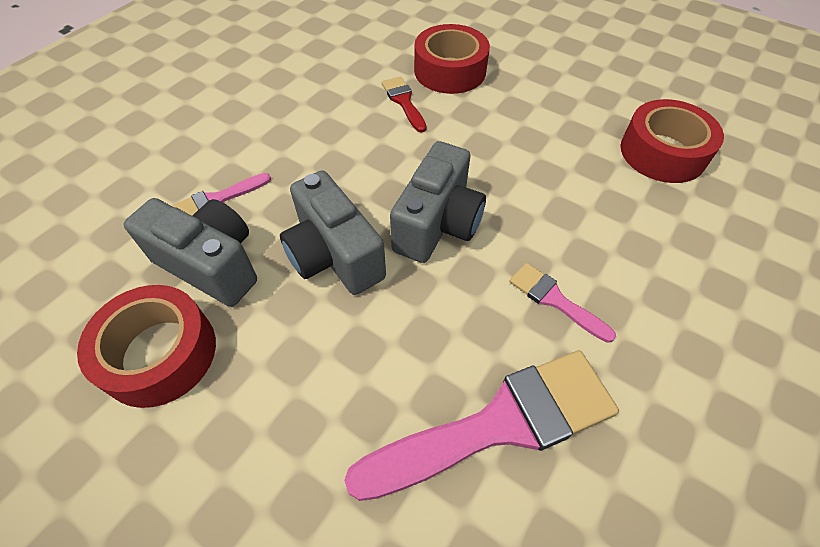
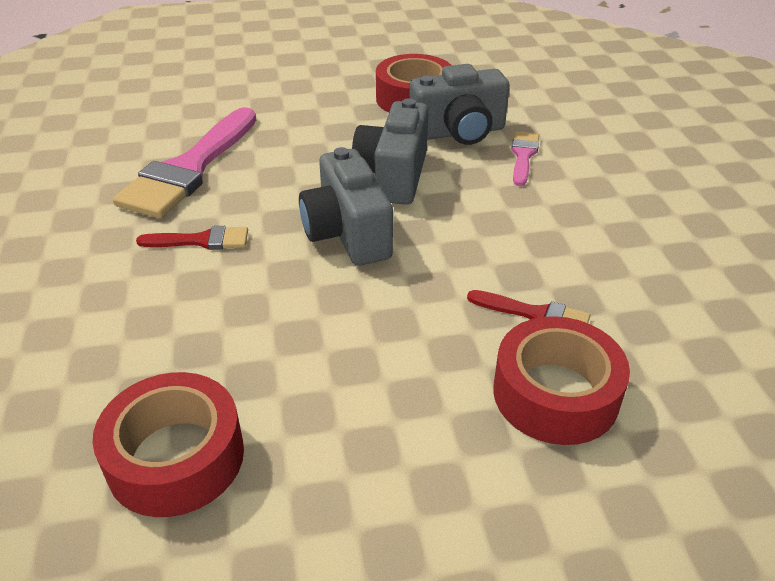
camera: 135 degrees right, 15 degrees down
grey camera [280,170,386,295] -> grey camera turned 90 degrees counterclockwise [352,98,429,205]
pink brush [509,263,616,343] -> red brush [136,226,248,250]

